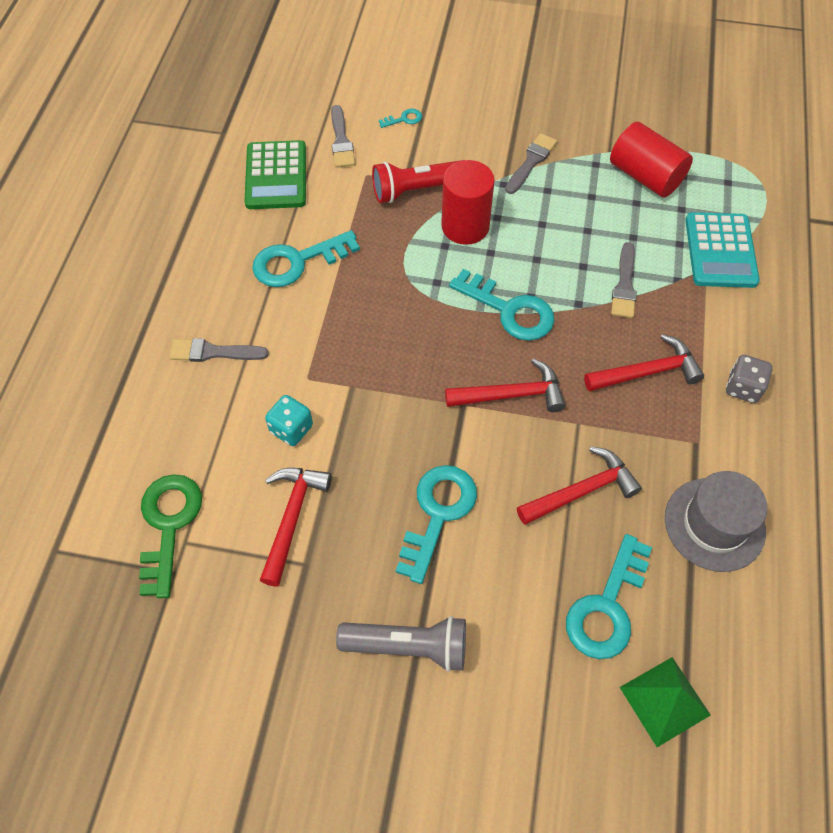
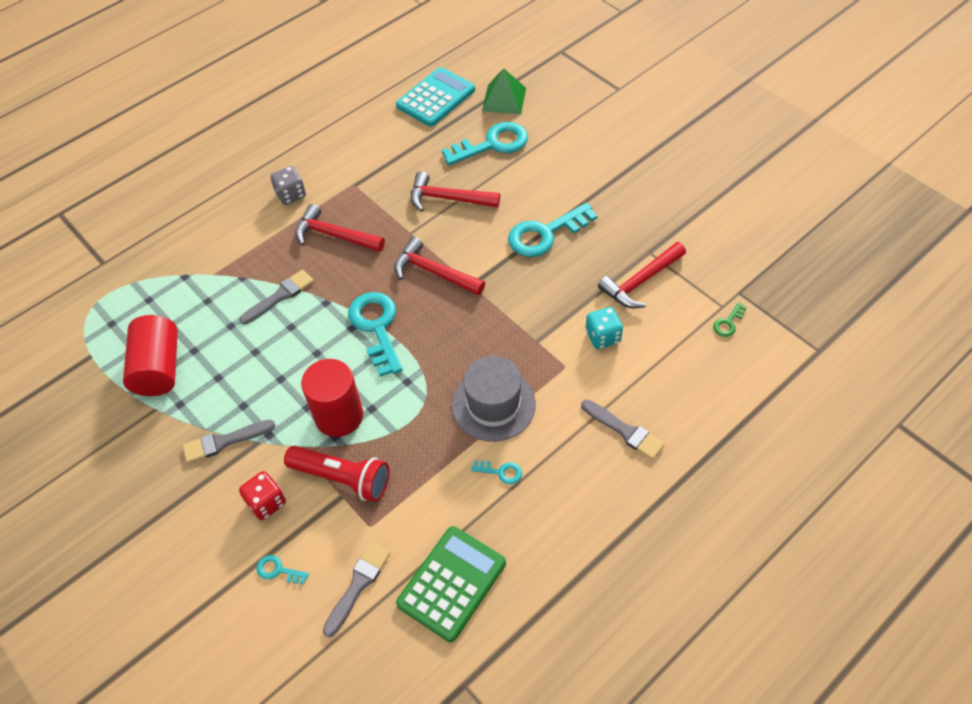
camera: 140 degrees left, 5 degrees down
green key [139,474,202,598] -> green key [713,302,747,337], size x0.45
turquoise key [252,230,360,287] -> turquoise key [471,461,522,484], size x0.45
grey flashlight [336,616,466,672] -> none
grey hat [665,471,767,572] -> grey hat moved to [452,356,536,442]
turquoise calculator [685,212,760,288] -> turquoise calculator moved to [396,67,475,127]
none -> red dice [239,471,286,520]

